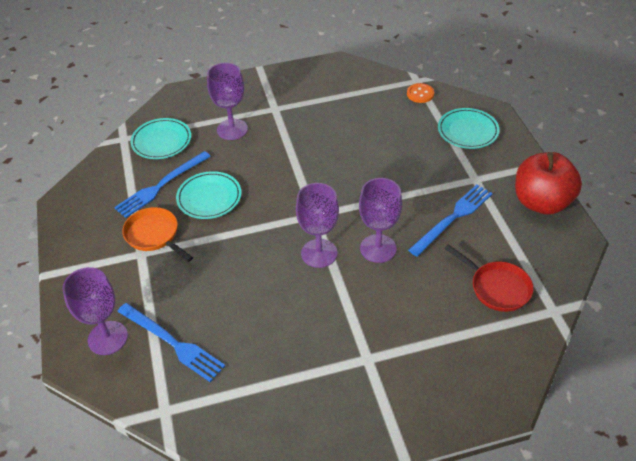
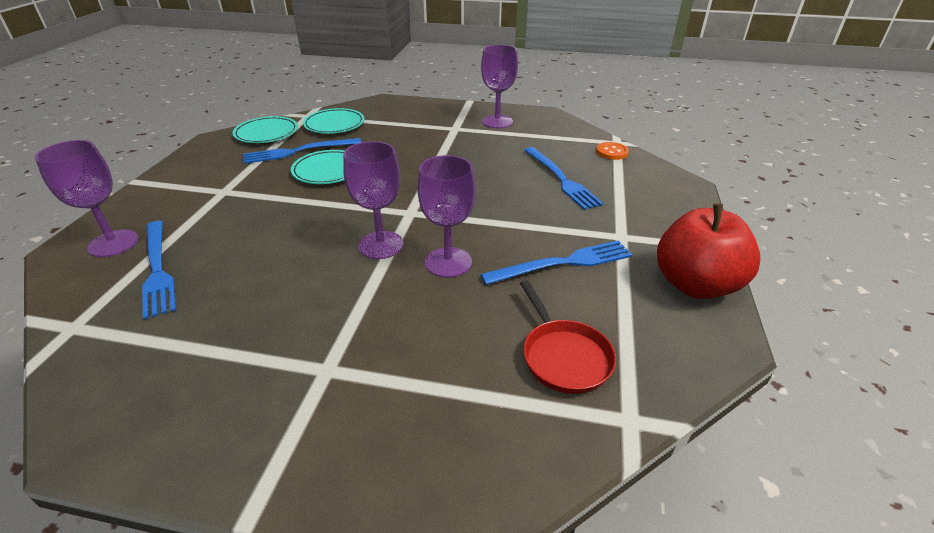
camera: 25 degrees right, 10 degrees down
orange pan [122,207,193,262] -> none
purple goblet [207,62,248,140] -> purple goblet moved to [481,45,518,129]
turquoise plate [438,108,500,149] -> turquoise plate moved to [233,116,298,143]
none -> blue fork [524,147,604,210]

